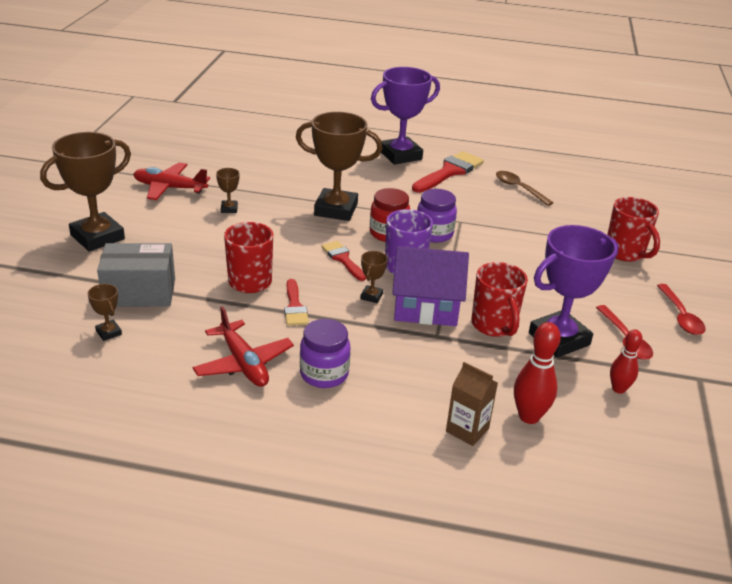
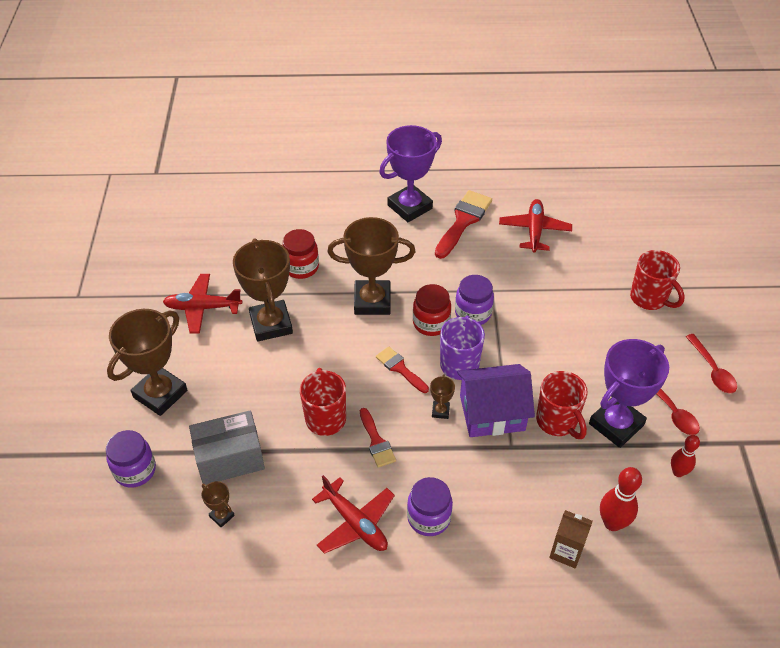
camera: 10 degrees left, 15 degrees up
brown trophy [216,168,240,213] -> brown trophy [233,238,293,342], size x2.35
brown spoon [496,171,553,206] -> red plane [499,199,572,253]
none -> purple jar [106,430,156,488]
none -> red jar [282,229,319,279]

